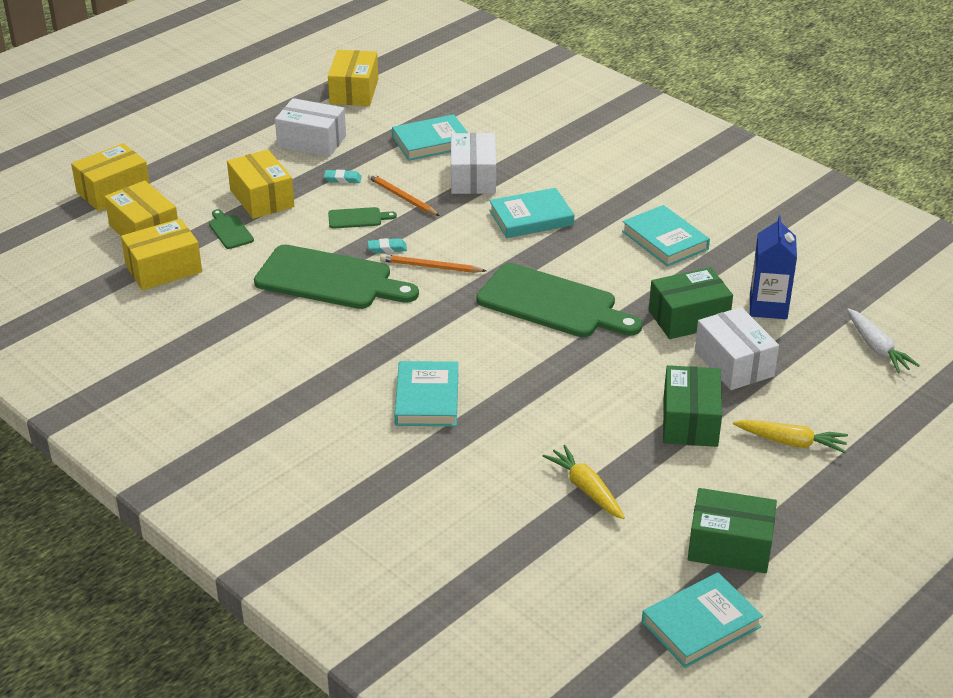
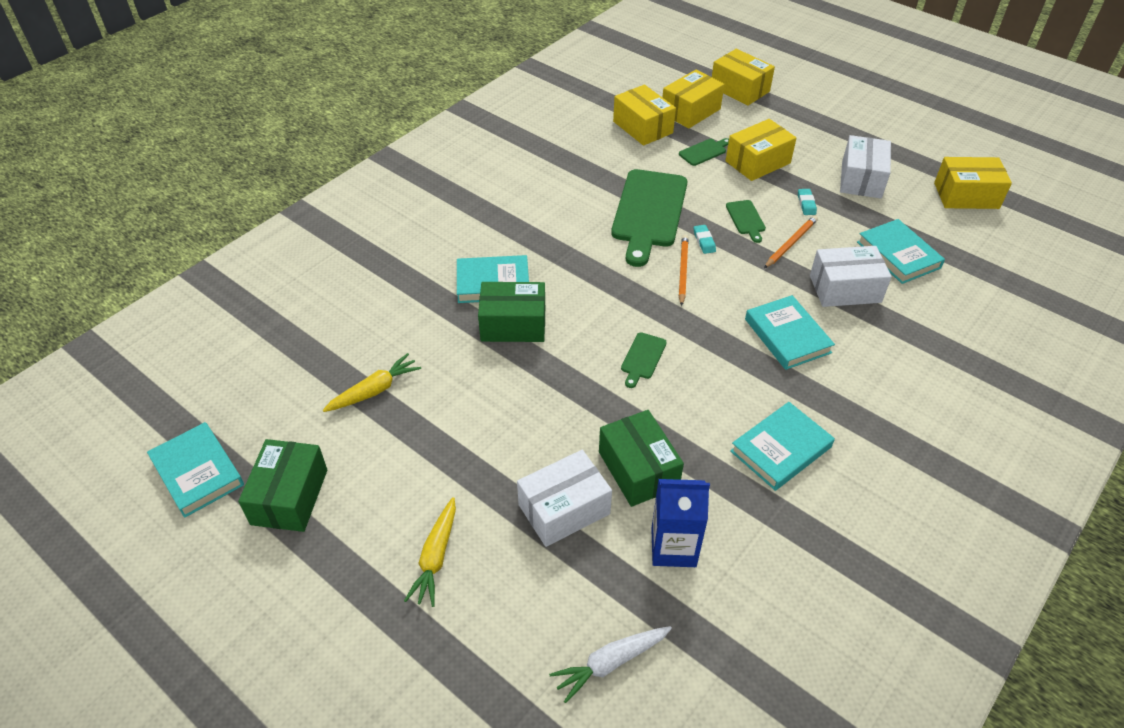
camera: 85 degrees right, 10 degrees up
green cutting board [476,263,643,337] -> green cutting board [621,332,667,388], size x0.44
green box [663,365,722,447] -> green box moved to [478,282,545,342]

